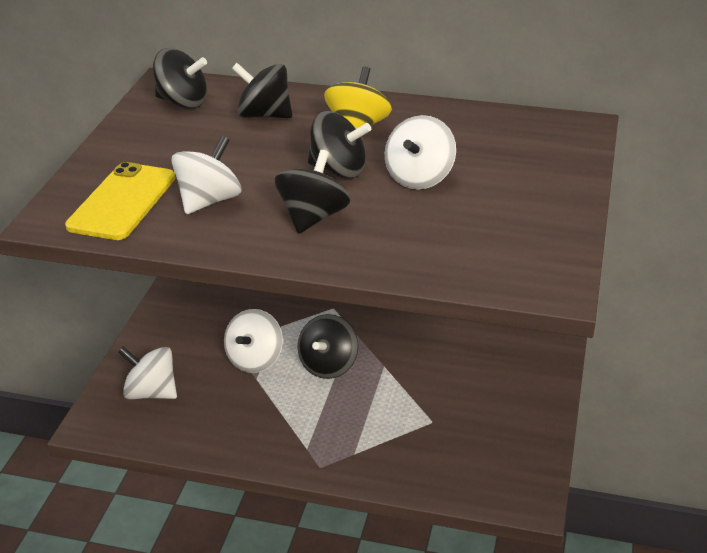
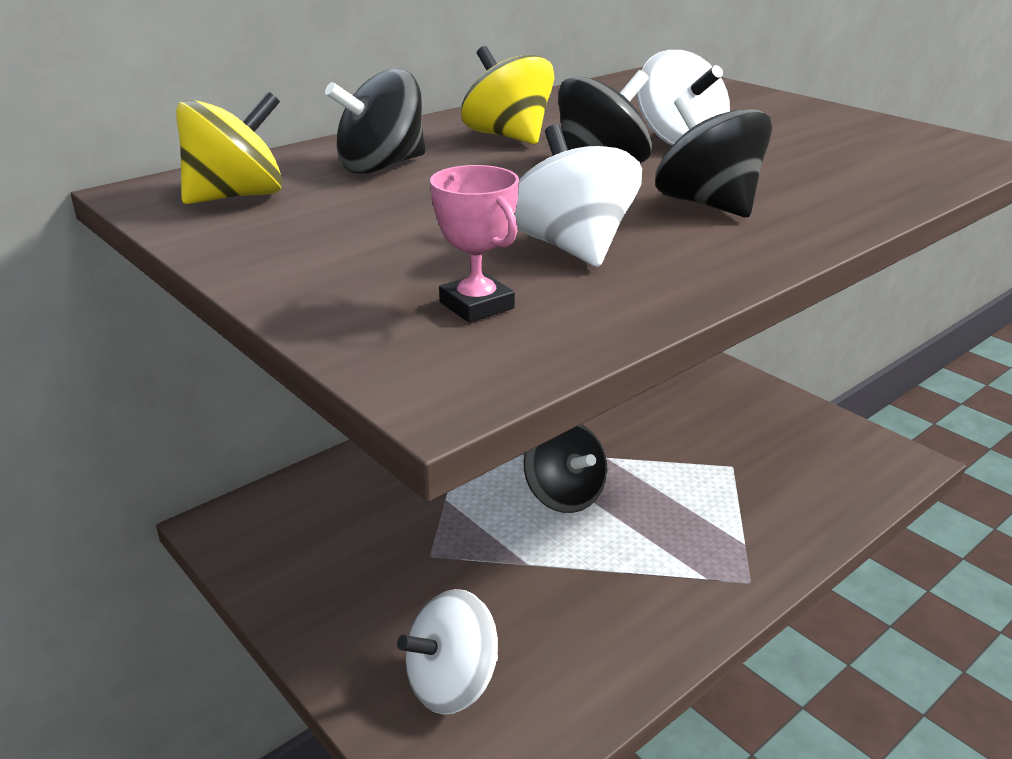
camera: 55 degrees left, 5 degrees down
yellow phone [65,162,176,240] -> pink trophy [430,165,519,323]
black spinning top [153,48,207,109] -> yellow spinning top [176,92,282,204]
white spinning top [224,309,283,373] -> none

